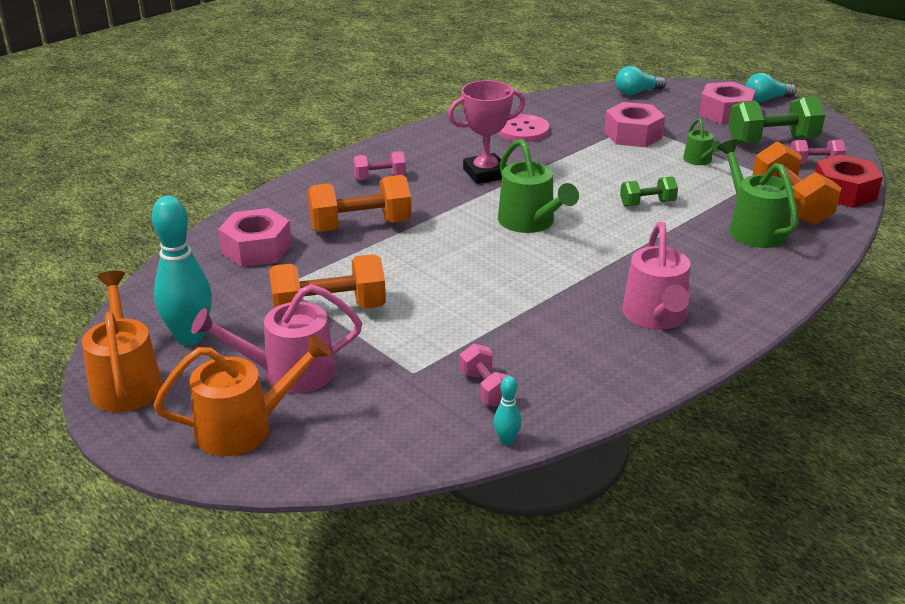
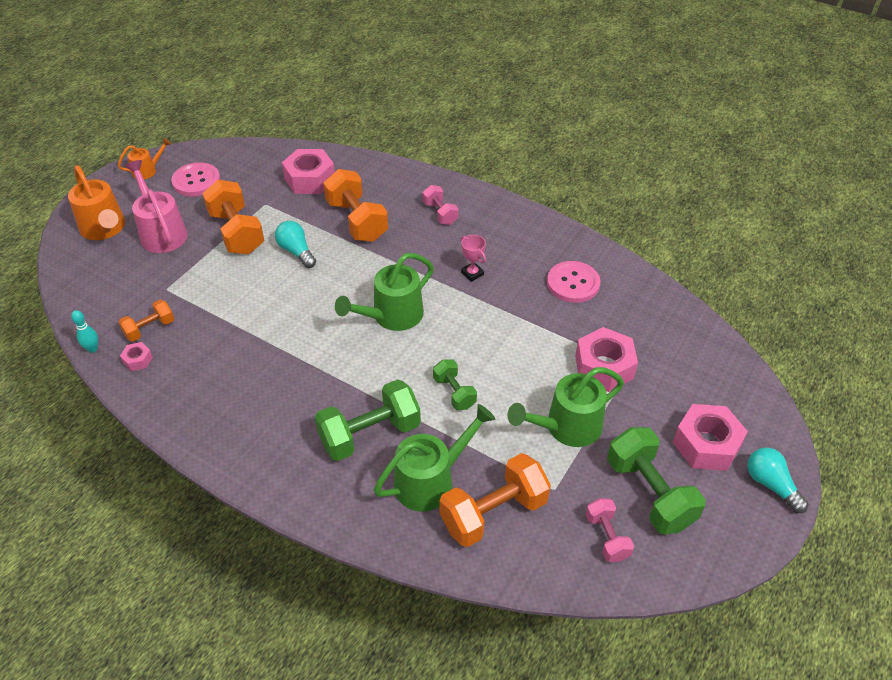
camera: 75 degrees right, 15 degrees up
orange watering can [82,271,163,412] -> orange watering can [118,138,171,179], size x0.55
turquoise bowling pin [152,196,212,346] -> pink button [171,162,220,196]
pink trophy [448,80,526,184] -> pink trophy [461,235,486,282], size x0.51
pink dumbbell [460,344,510,407] -> orange dumbbell [118,300,174,342]
turquoise light bulb [616,66,666,95] -> turquoise light bulb moved to [275,221,316,268]
pink watering can [622,222,690,330] -> none
green watering can [683,118,721,165] -> green watering can [507,367,624,447], size x1.81
red nut [815,155,883,208] -> none
none -> pink nut [120,342,153,371]
none -> green dumbbell [315,379,421,461]

